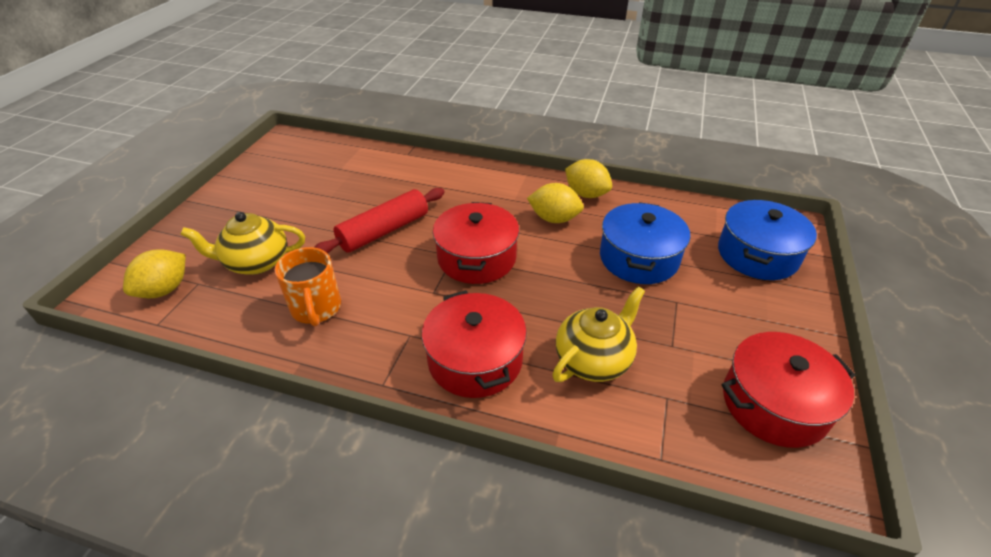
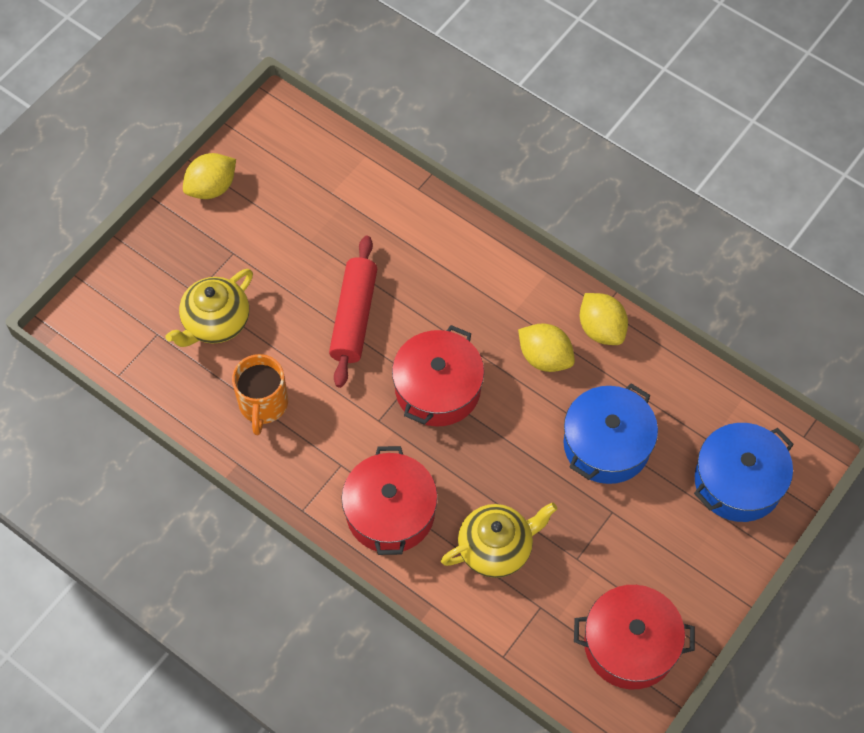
camera: 20 degrees right, 20 degrees up
yellow lemon [123,249,186,298] -> yellow lemon moved to [183,153,236,199]
yellow teapot [180,212,305,275] -> yellow teapot turned 60 degrees counterclockwise [165,269,253,347]
red rolling pin [314,188,445,254] -> red rolling pin turned 60 degrees counterclockwise [329,236,377,388]

